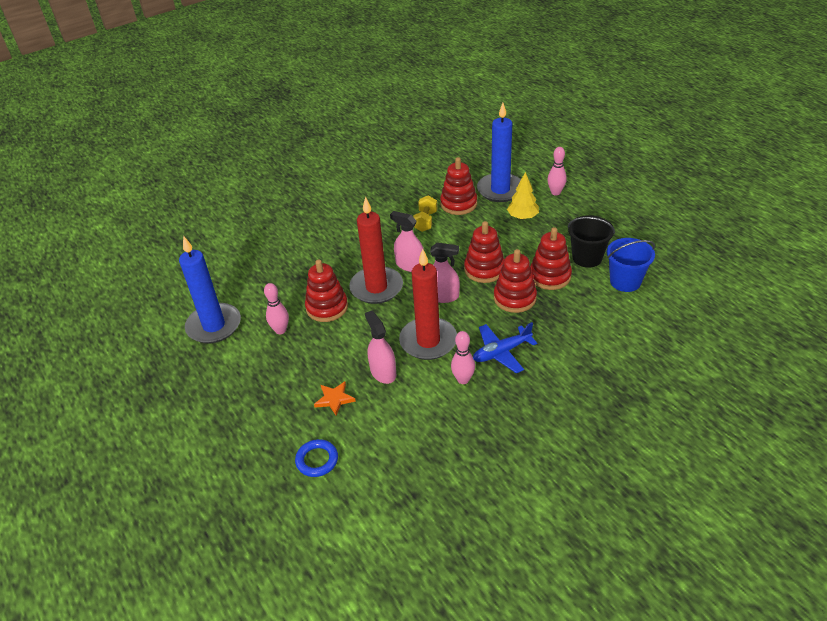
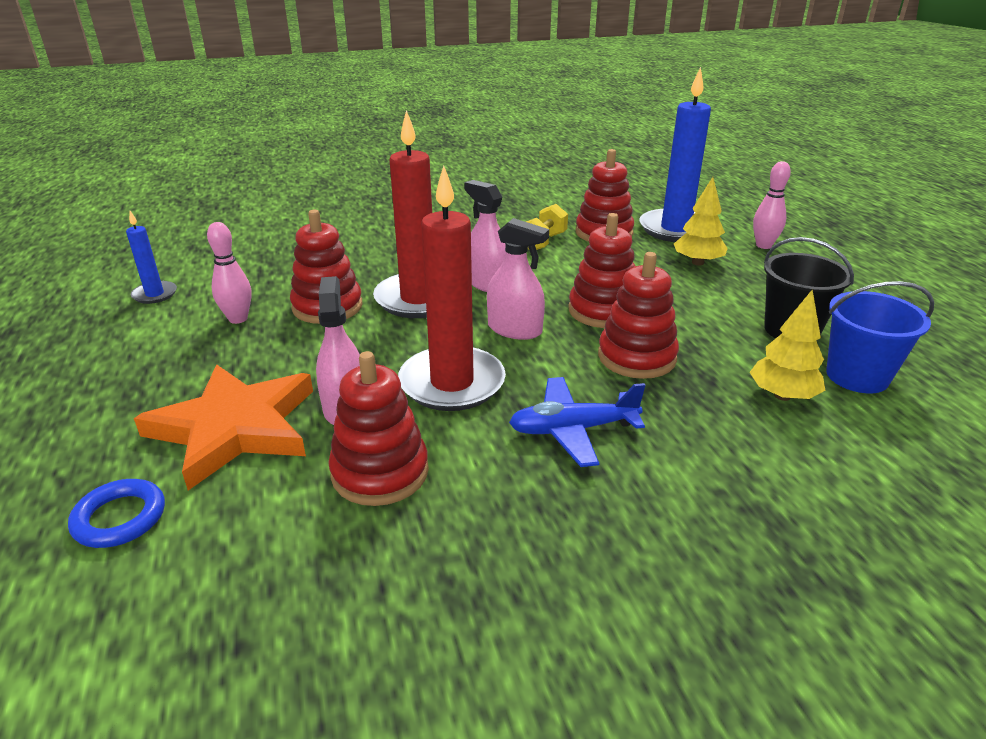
camera: 15 degrees right, 10 degrees down
blue candle [179,236,241,343] -> blue candle [126,211,177,304], size x0.49
orange star [314,381,356,416] -> orange star [134,364,313,490], size x2.24
pink bowling pin [451,331,475,384] -> none
red stacking toy [530,227,572,290] -> red stacking toy moved to [328,351,429,506]
none -> yellow tree [750,289,825,401]

